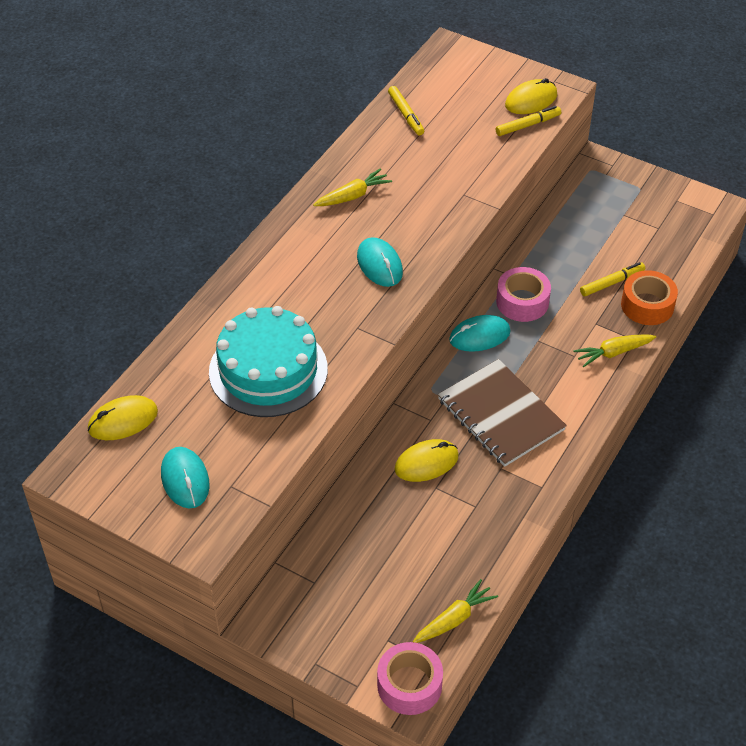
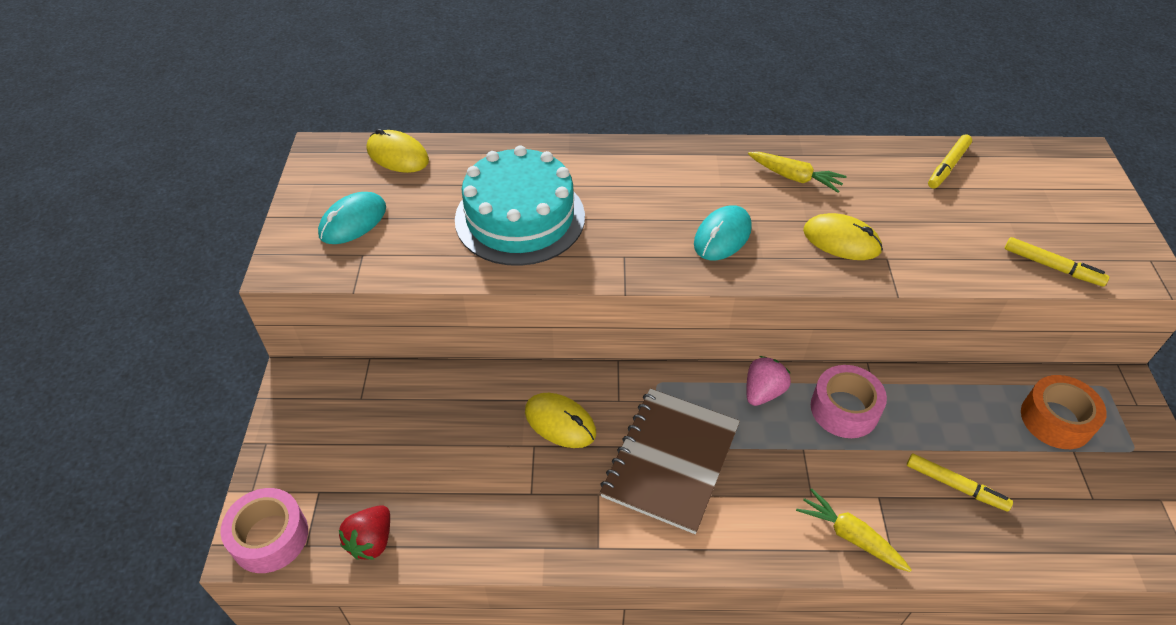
camera: 60 degrees right, 0 degrees up
yellow carrot [413,579,498,643] -> red strawberry [339,505,390,560]
turquoise mouse [449,315,510,352] -> pink strawberry [746,356,791,406]
yellow mouse [505,78,557,114] -> yellow mouse moved to [803,213,883,260]
orange tape [621,270,678,325] -> orange tape moved to [1021,375,1107,449]

